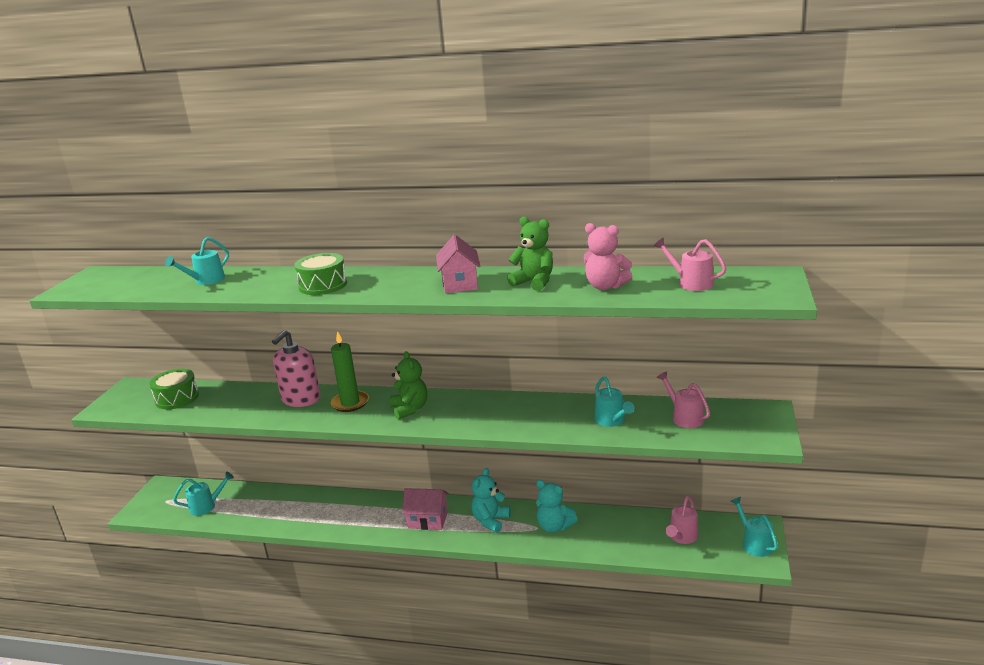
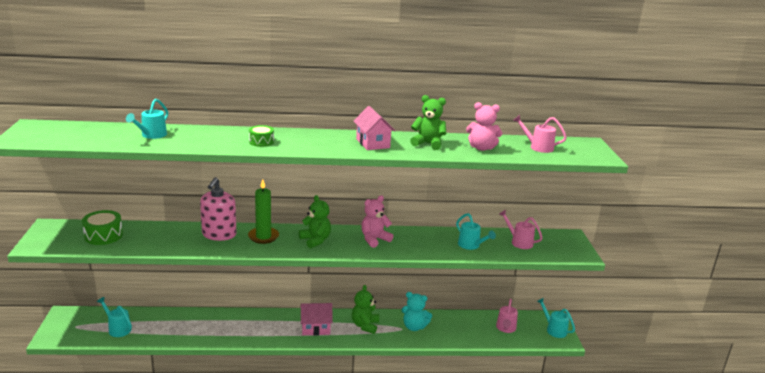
camera: 20 degrees left, 0 degrees up
turquoise watering can [173,472,234,516] -> turquoise watering can turned 105 degrees counterclockwise [97,297,132,337]
green drum [294,253,347,295] -> green drum [249,125,274,147], size x0.64
turquoise teddy bear [471,468,511,533] -> green teddy bear [352,285,379,334]
none -> pink teddy bear [361,195,393,248]

